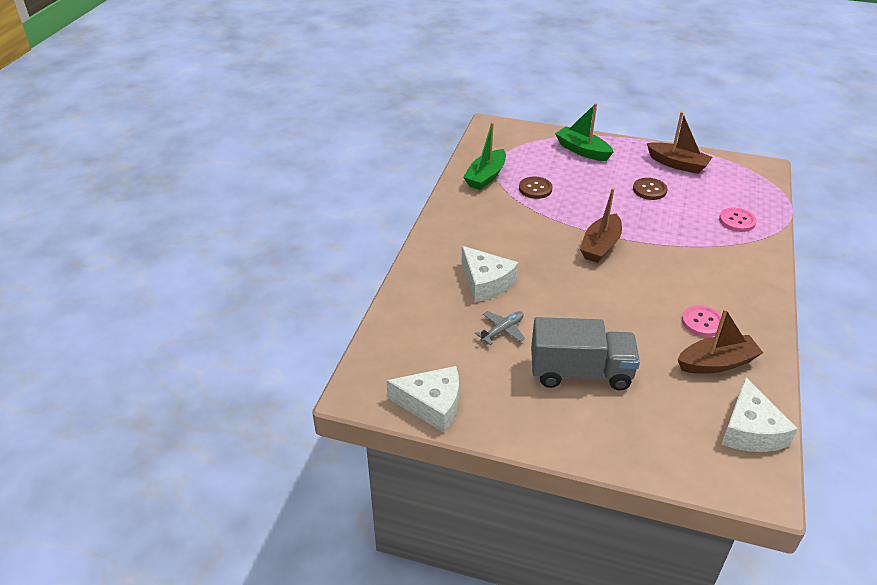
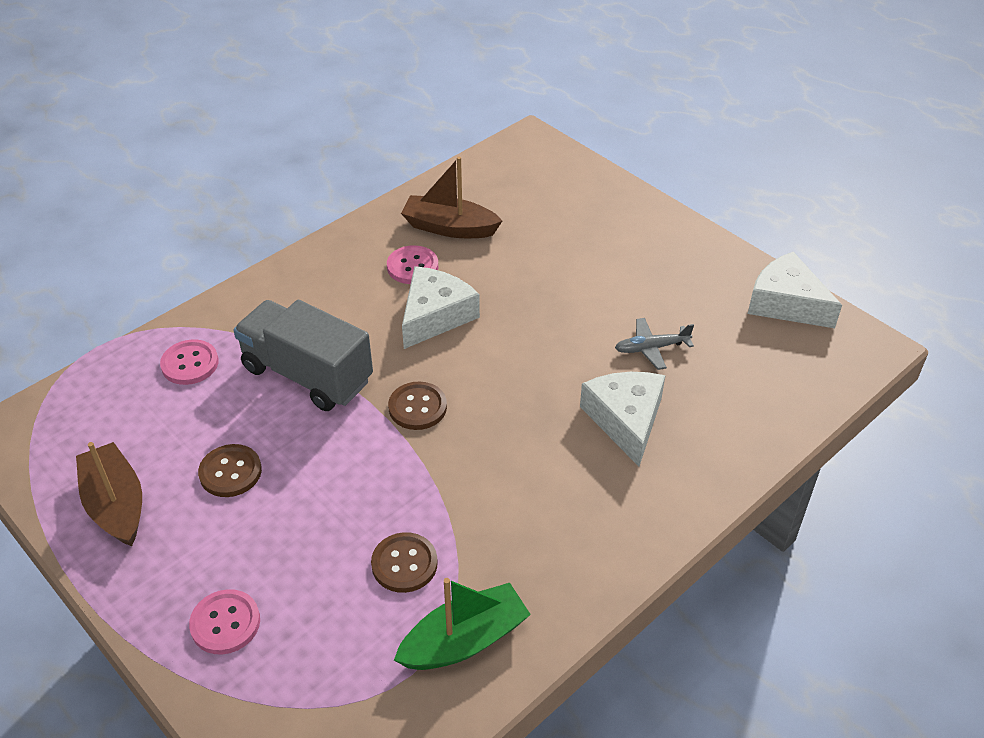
camera: 150 degrees left, 5 degrees up
grey truck [531,317,640,390] -> grey truck moved to [233,300,373,411]
green boat [555,103,614,161] -> pink button [189,589,260,654]
brown boat [580,188,622,263] -> brown button [388,382,447,430]
white cheese [721,377,798,452] -> white cheese moved to [402,266,480,349]

